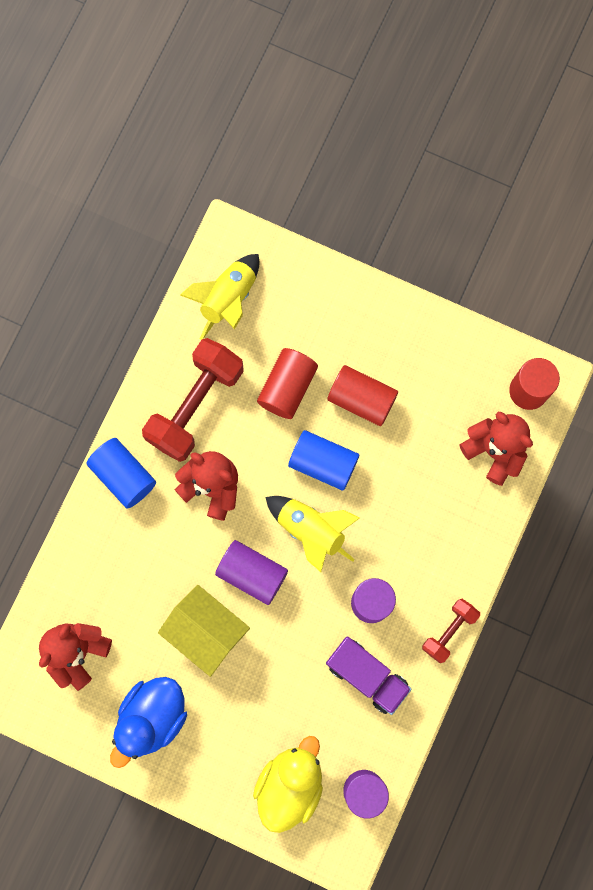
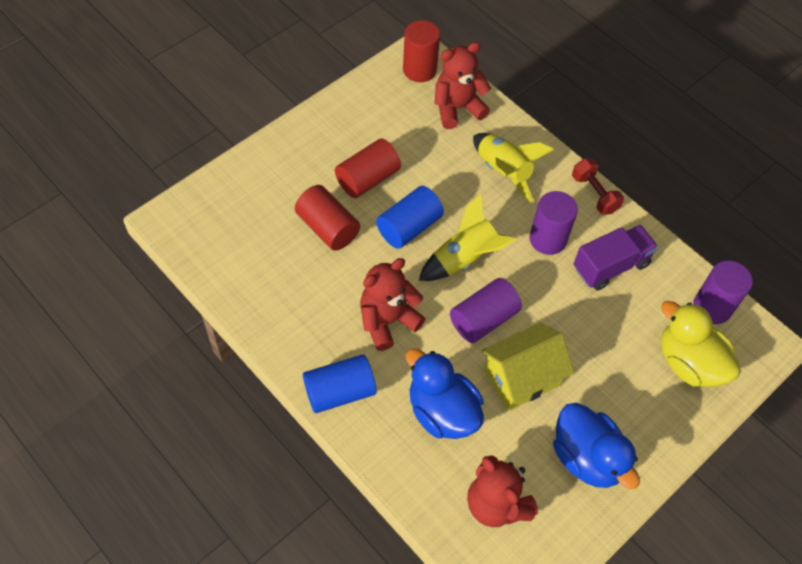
camera: 70 degrees left, 20 degrees down
red dumbbell [142,338,244,462] -> none
yellow rocket [180,254,259,340] -> yellow rocket moved to [473,133,554,203]
none -> blue duck [406,348,484,439]

